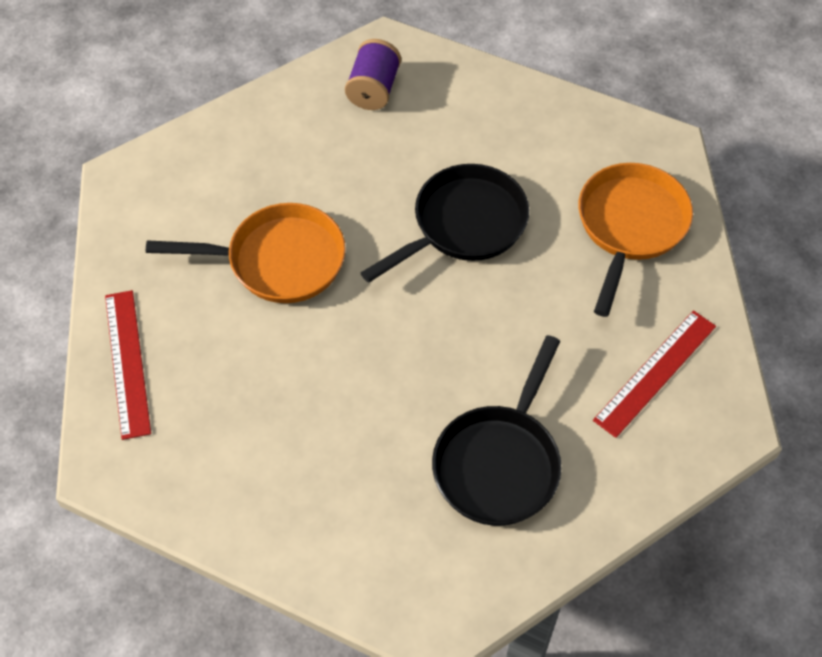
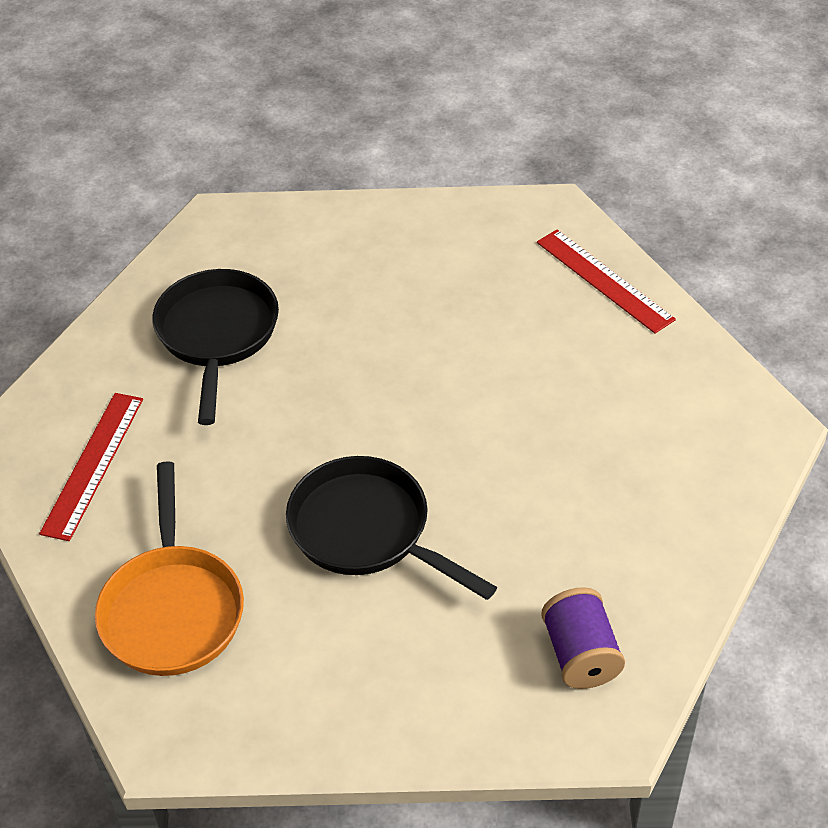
camera: 155 degrees right, 10 degrees down
orange pan [146,203,346,303] -> none
black pan [360,164,529,283] -> black pan turned 105 degrees clockwise [286,456,497,600]

